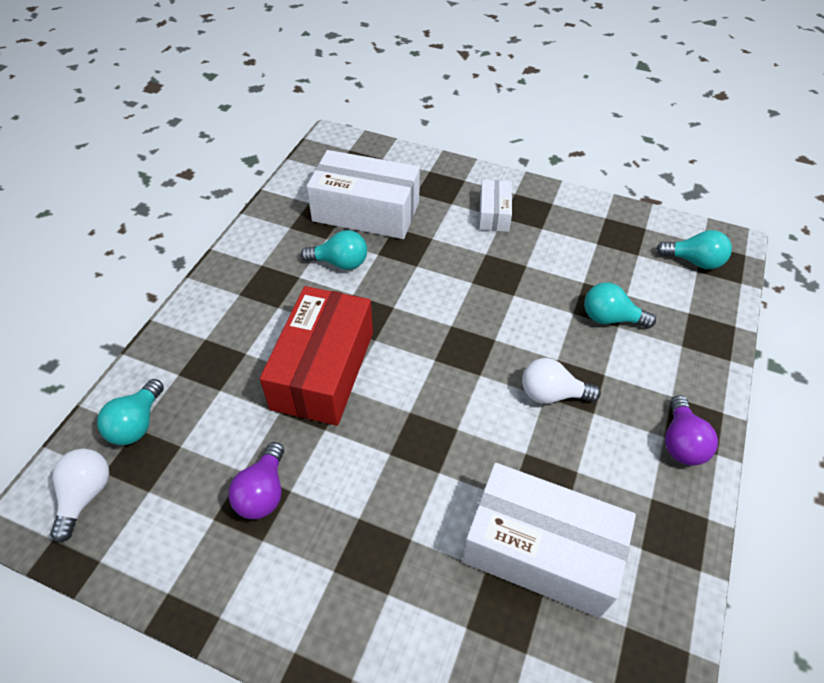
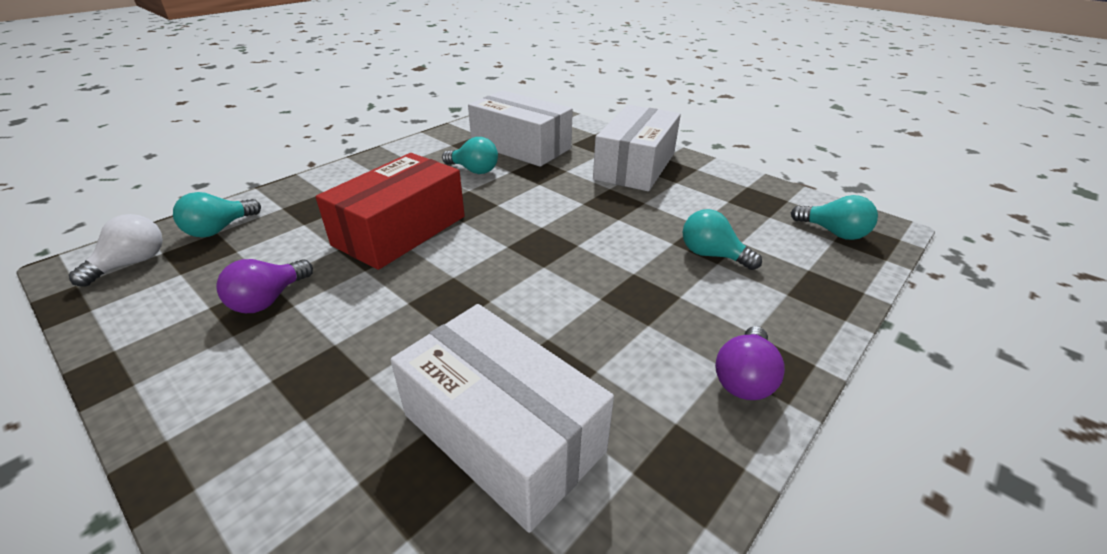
camera: 20 degrees right, 15 degrees down
white box [479,180,512,232] -> white box [593,105,681,191], size x1.95
white light bulb [522,358,601,404] -> none

